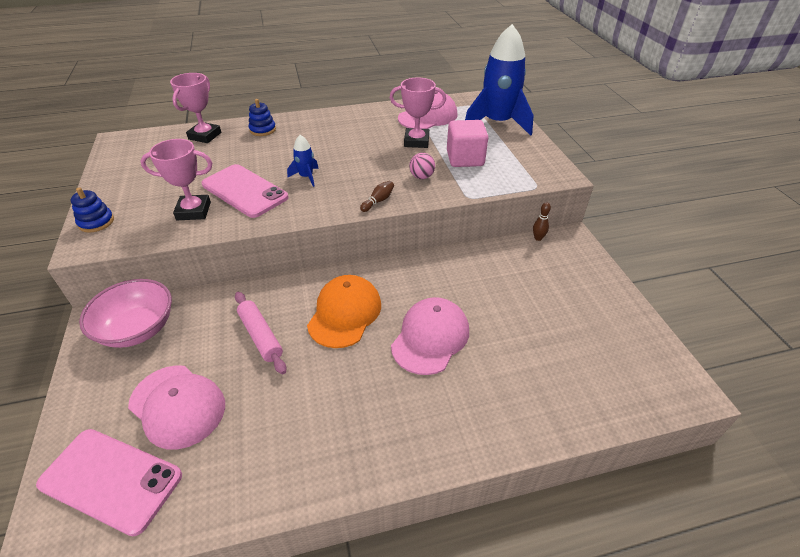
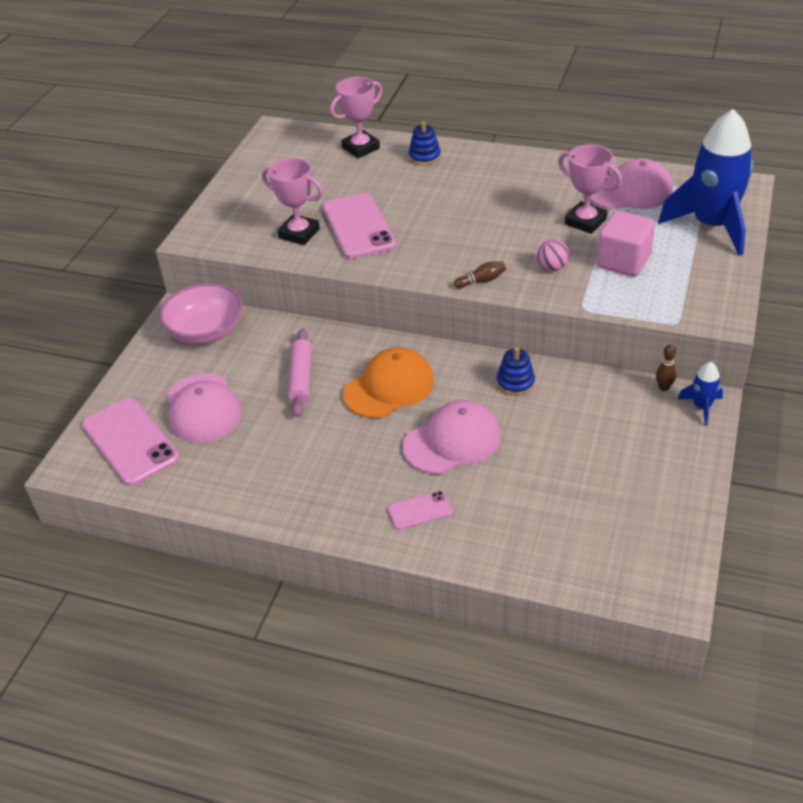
camera: 35 degrees right, 0 degrees up
blue stacking toy [71,187,114,233] -> blue stacking toy moved to [497,347,535,396]
blue rocket [287,135,319,187] -> blue rocket moved to [677,362,723,426]
none -> pink phone [388,491,453,530]

